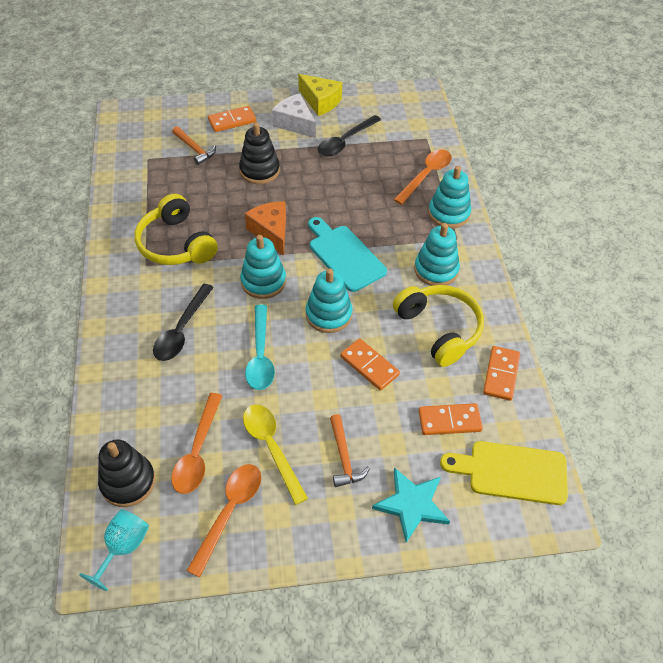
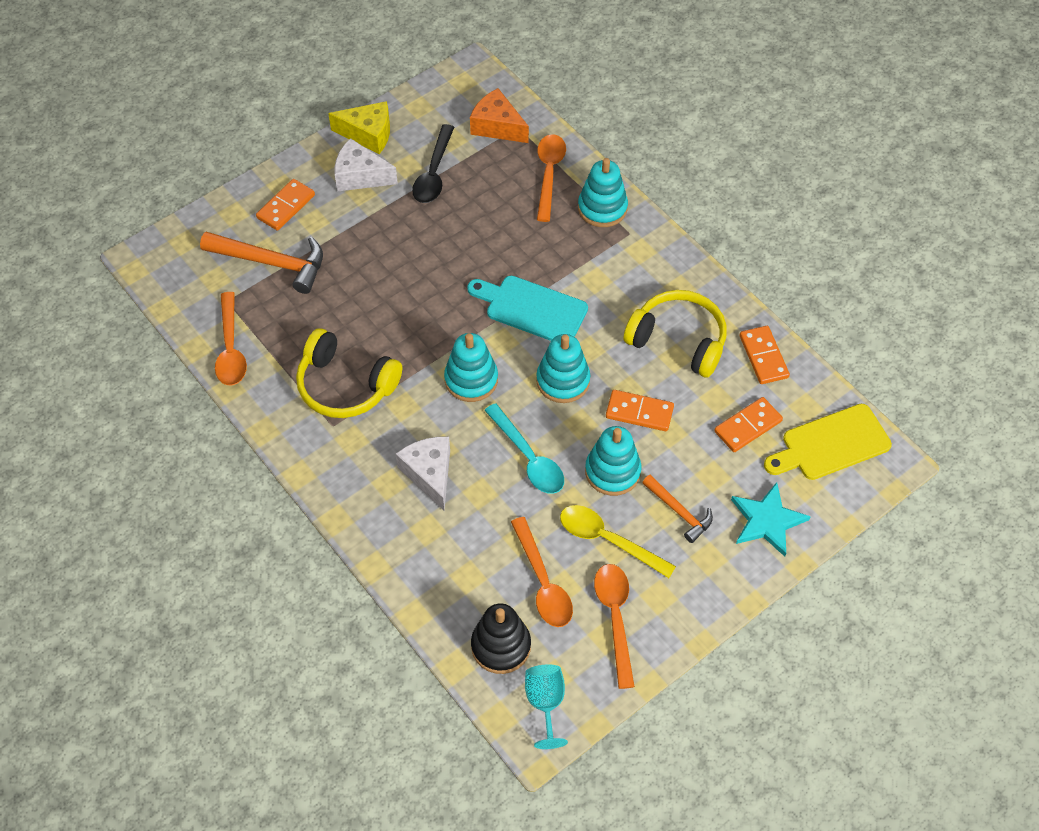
camera: 30 degrees left, 5 degrees up
black spoon [153,284,214,361] -> white cheese [396,436,450,511]
orange hammer [172,126,216,165] -> orange hammer [200,232,323,294], size x1.70
black stacking toy [239,122,280,184] -> none
orange cheese [245,201,286,256] -> orange cheese moved to [470,88,529,143]
turquoise stacking toy [414,223,460,286] -> turquoise stacking toy moved to [585,426,642,496]
none -> orange spoon [215,292,247,386]

